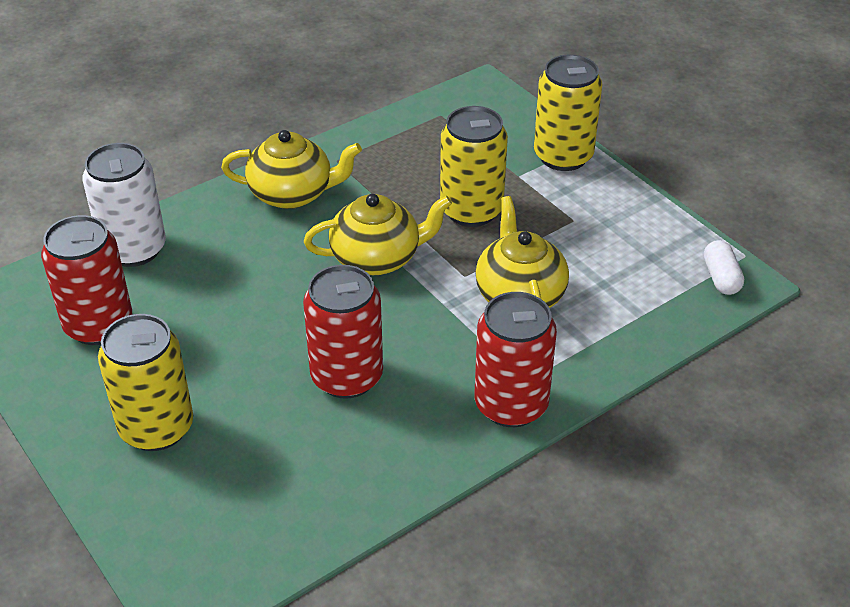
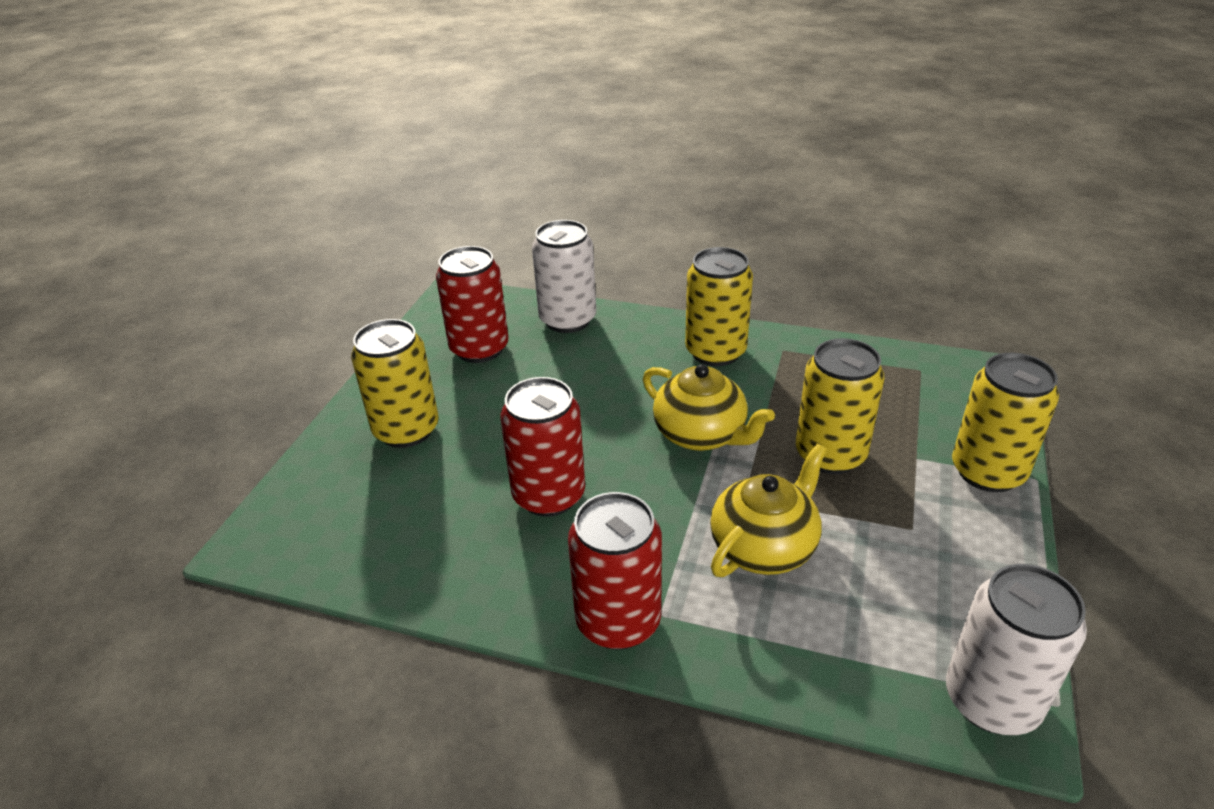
camera: 55 degrees right, 5 degrees down
yellow teapot [221,130,362,209] -> yellow can [685,247,753,366]
white capsule [704,240,744,295] -> white can [946,564,1087,735]

